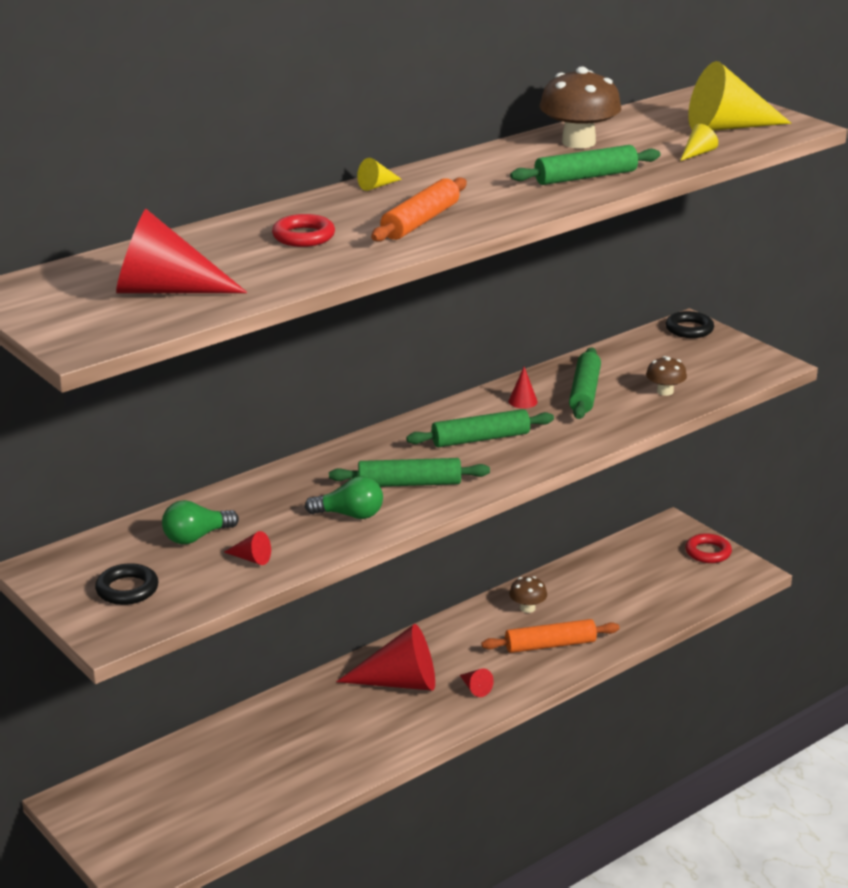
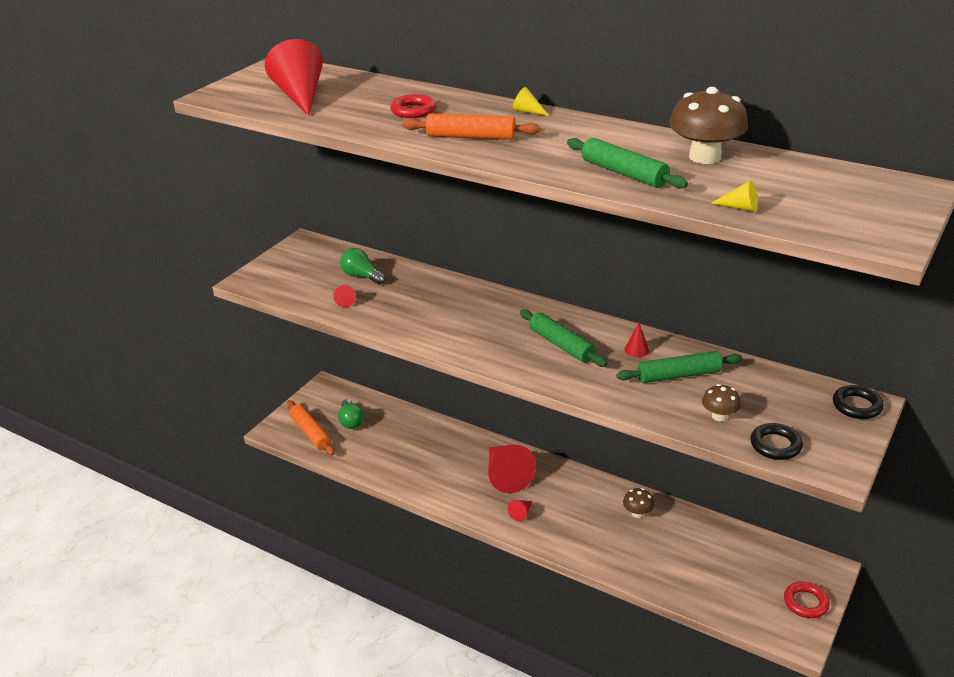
camera: 70 degrees right, 5 degrees up
black ring [95,563,159,605] -> black ring moved to [750,423,803,460]
green light bulb [305,476,383,519] -> green light bulb moved to [338,399,364,429]
green rolling pin [329,458,490,487] -> none
orange rolling pin [481,619,620,653] -> orange rolling pin moved to [287,400,335,455]
yellow cone [688,61,791,131] -> none

